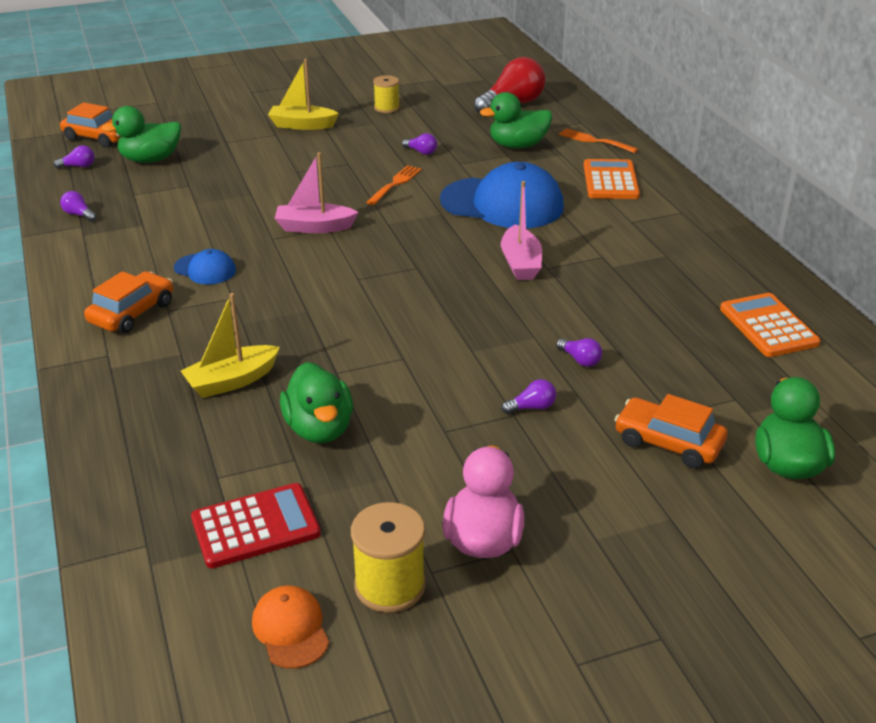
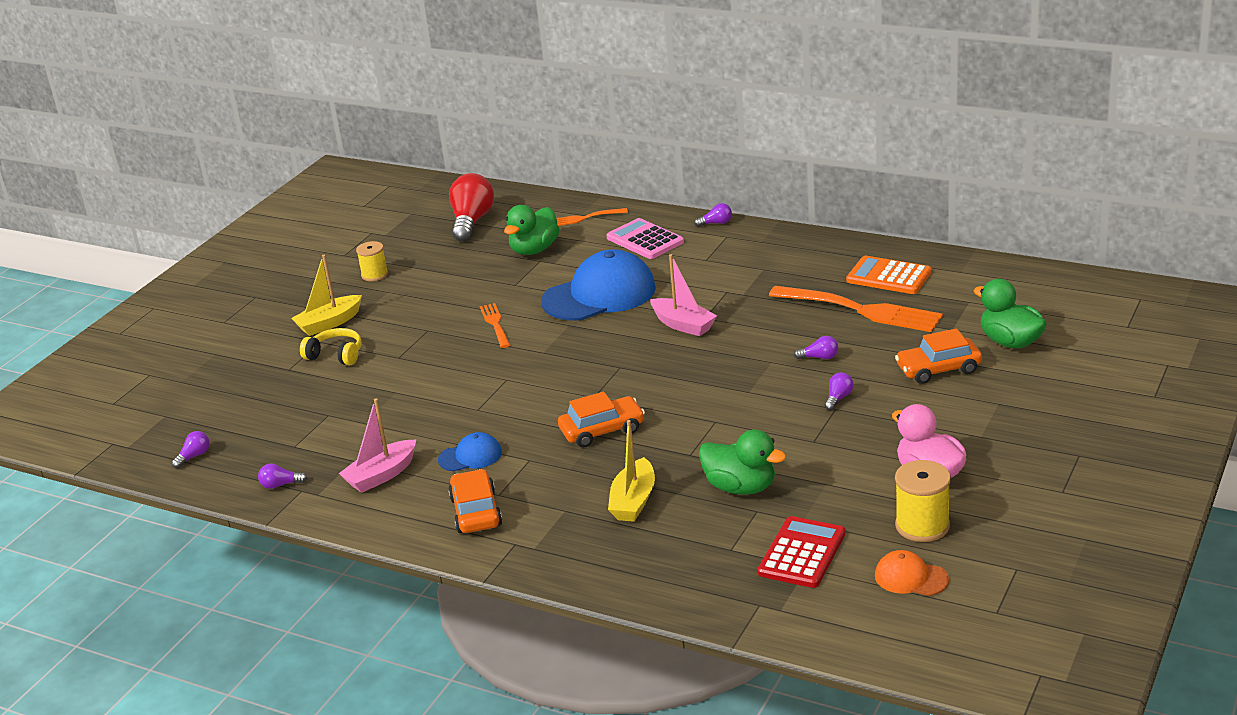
camera: 40 degrees left, 5 degrees down
orange car [60,102,121,147] -> orange car moved to [558,392,645,448]
green duck [101,106,181,163] -> none
pink boat [275,152,358,233] -> pink boat moved to [339,398,416,493]
purple light bulb [402,133,437,155] -> purple light bulb moved to [694,203,732,227]
orange calculator [584,159,640,199] -> pink calculator [606,218,684,259]
none -> yellow headphones [300,328,362,365]
none -> orange fork [769,286,943,332]

